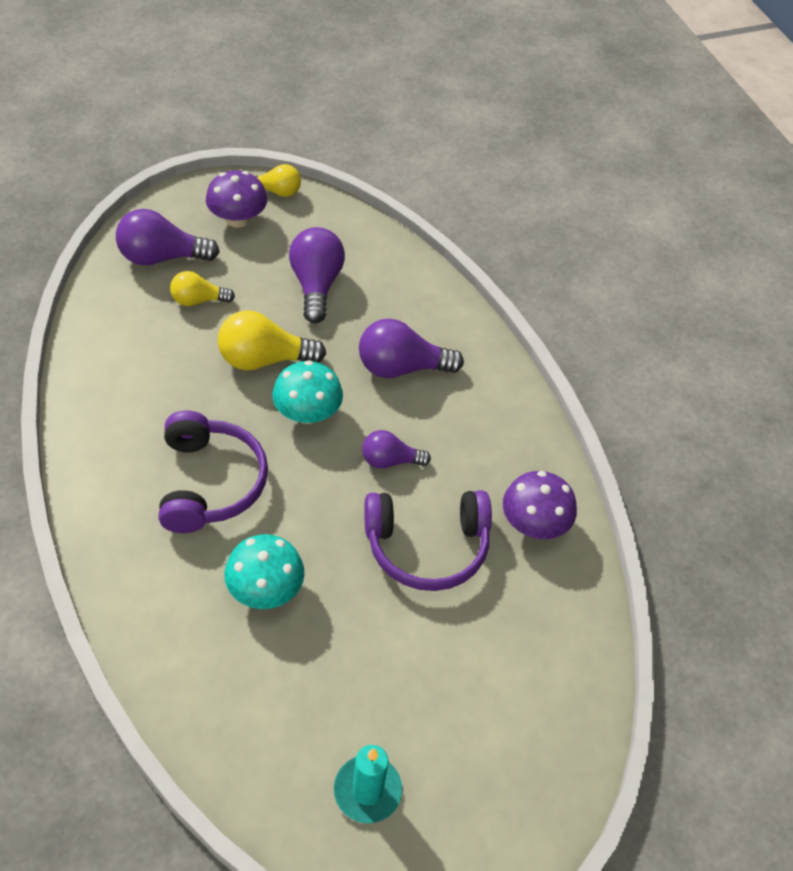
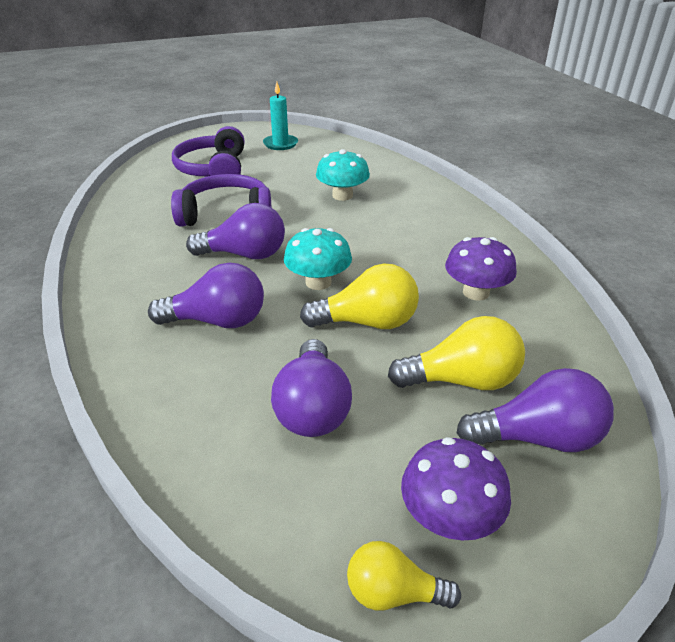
camera: 175 degrees left, 15 degrees down
purple headphones [158,410,268,533] -> purple headphones moved to [172,126,244,176]
yellow light bulb [170,271,235,306] -> yellow light bulb [388,316,525,390], size x1.63
purple light bulb [362,430,431,469] -> purple light bulb [186,203,285,259], size x1.63
purple mushroom [503,471,577,539] -> purple mushroom moved to [445,237,517,301]

